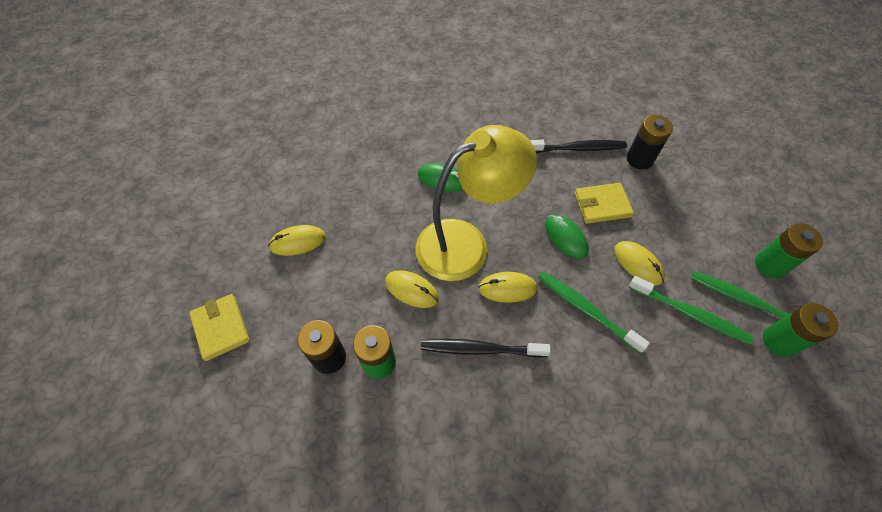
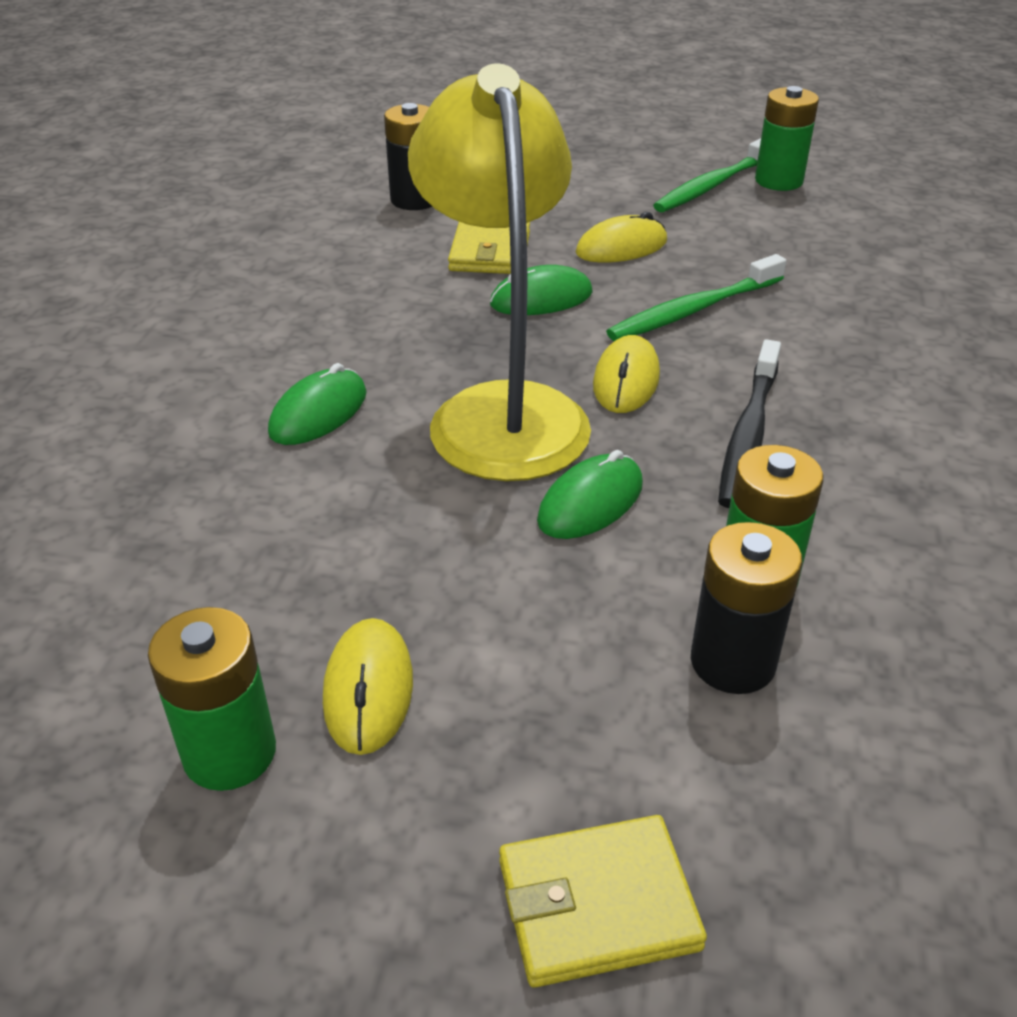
camera: 75 degrees left, 20 degrees down
yellow mouse [385,270,439,308] -> green mouse [537,450,643,539]
black toothbrush [530,140,627,153] -> none
green toothbrush [629,276,753,344] -> none
green battery [755,223,823,278] -> green battery moved to [148,607,276,791]

